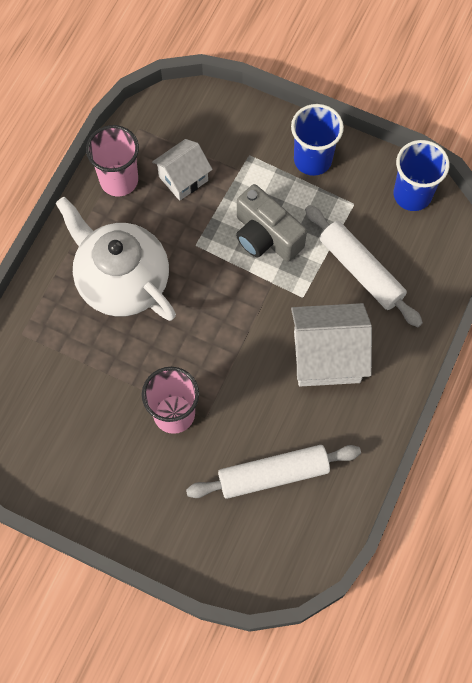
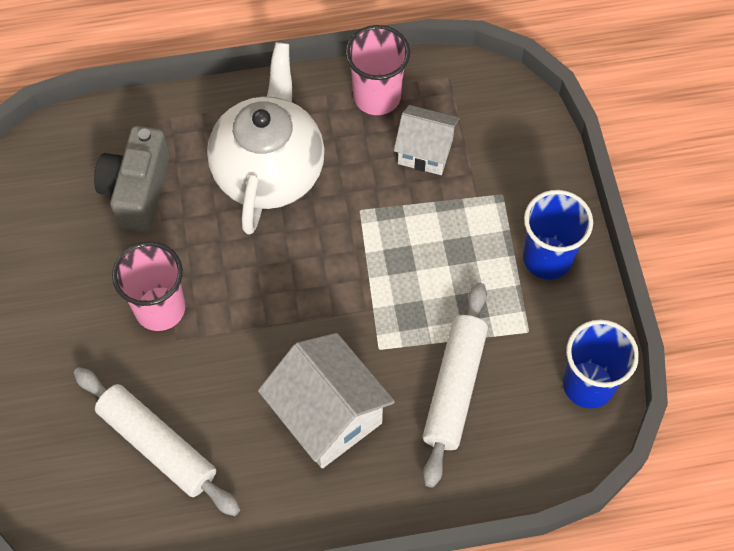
camera: 55 degrees right, 5 degrees down
grey camera [236,184,307,262] -> grey camera moved to [94,126,170,232]

